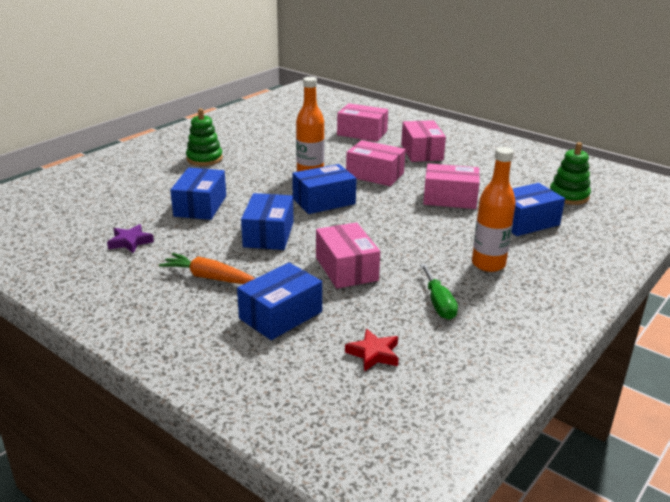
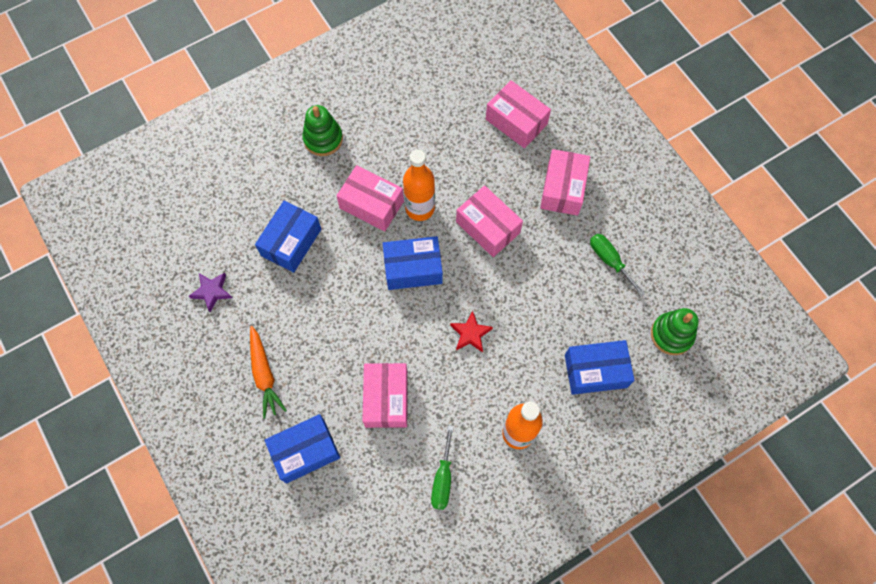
camera: 20 degrees right, 40 degrees up
orange carrot [159,253,255,284] -> orange carrot turned 150 degrees counterclockwise [250,326,287,419]
blue box [241,193,293,250] -> none
red star [345,329,399,371] -> red star moved to [450,311,493,353]
pink box [423,163,480,209] -> pink box moved to [336,165,404,231]
none -> green screwdriver [590,234,645,296]

